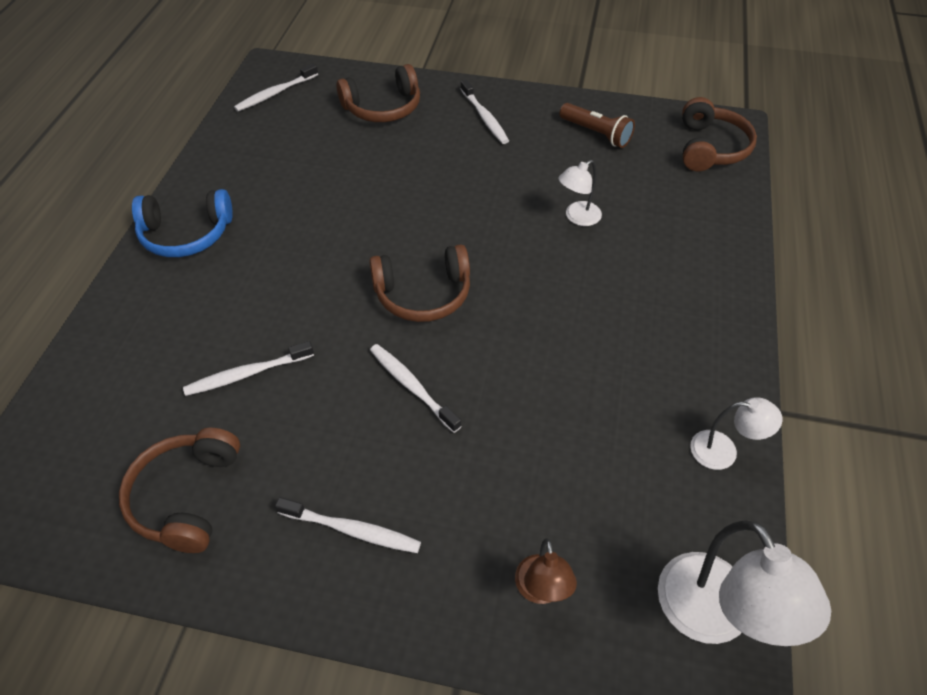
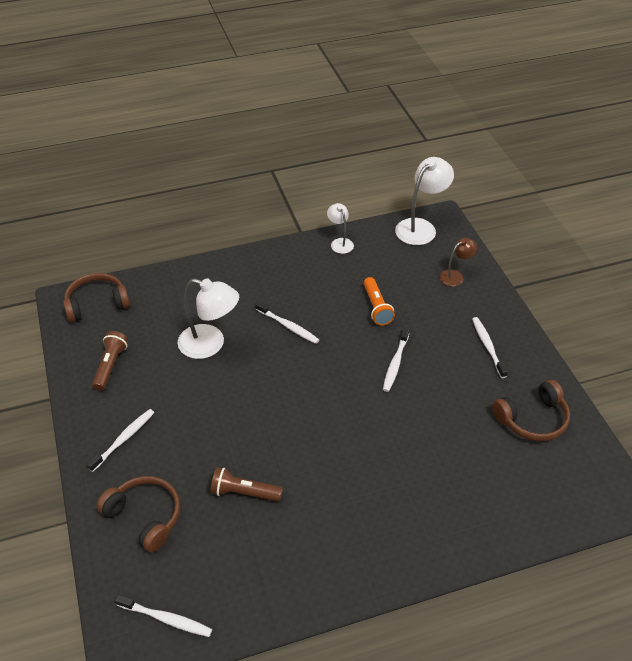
camera: 120 degrees left, 5 degrees down
blue headphones [132,189,233,257] -> none
white toothbrush [183,341,314,396] -> white toothbrush moved to [255,301,319,344]
brown headphones [369,244,470,322] -> none
white lamp [558,160,602,226] -> white lamp [177,278,239,359], size x1.79
none -> brown flashlight [210,467,283,502]
none -> orange flashlight [364,277,395,326]

